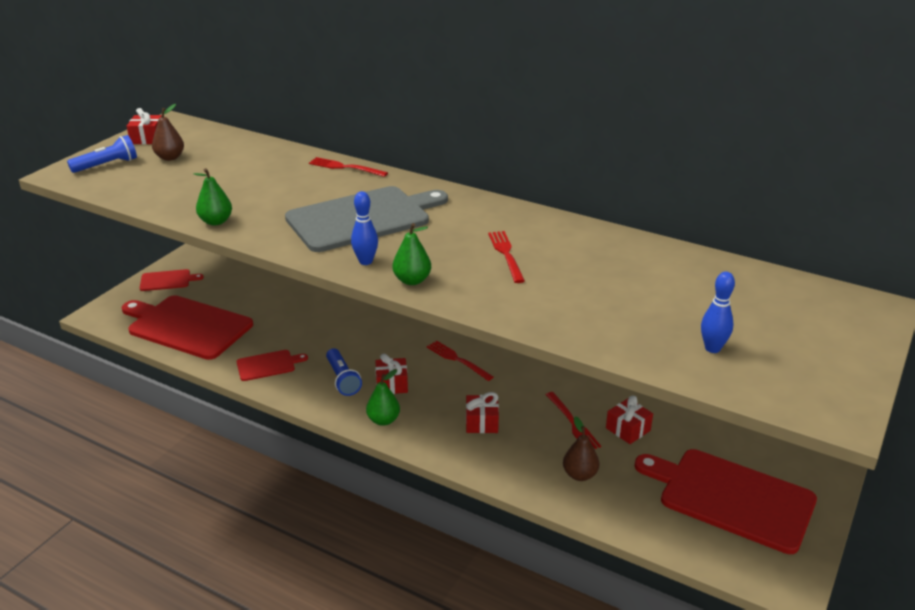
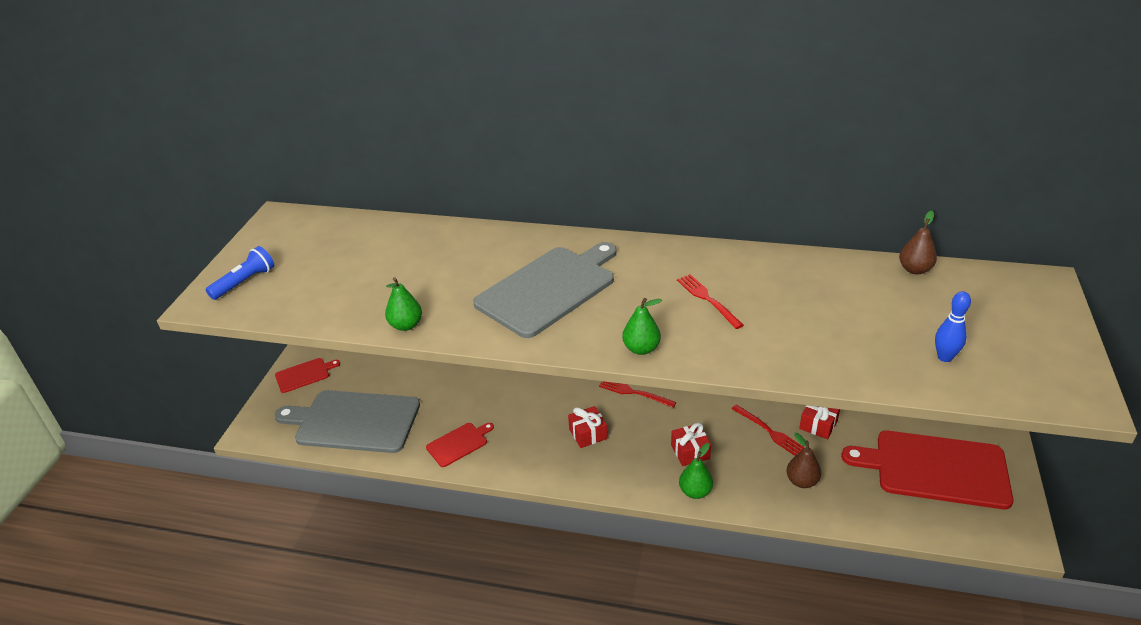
camera: 15 degrees left, 5 degrees up
red cutting board [122,295,253,360] -> grey cutting board [275,390,420,453]
red gift [127,108,162,144] -> none
brown pear [152,104,184,161] -> brown pear moved to [899,211,937,275]
red fork [309,157,388,177] -> none
blue flashlight [326,348,362,396] -> none
blue bowling pin [351,191,378,265] -> none
green pear [366,369,400,426] -> green pear moved to [679,443,713,499]

